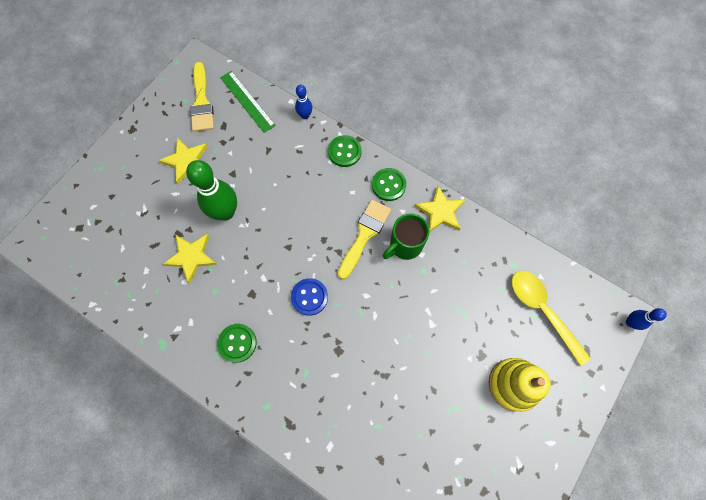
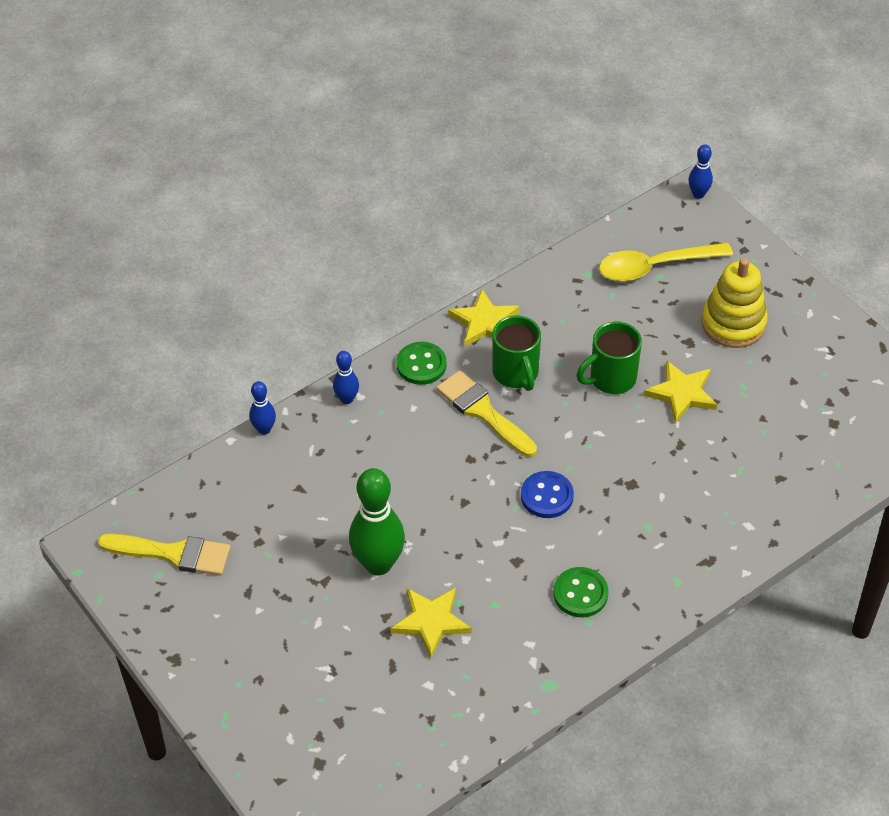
camera: 70 degrees left, 20 degrees down
yellow star [159,138,208,184] -> yellow star moved to [644,360,718,423]
green ruler [220,71,276,133] -> none
green button [328,135,362,167] -> blue bowling pin [333,351,359,404]
none -> green mug [577,321,642,394]

